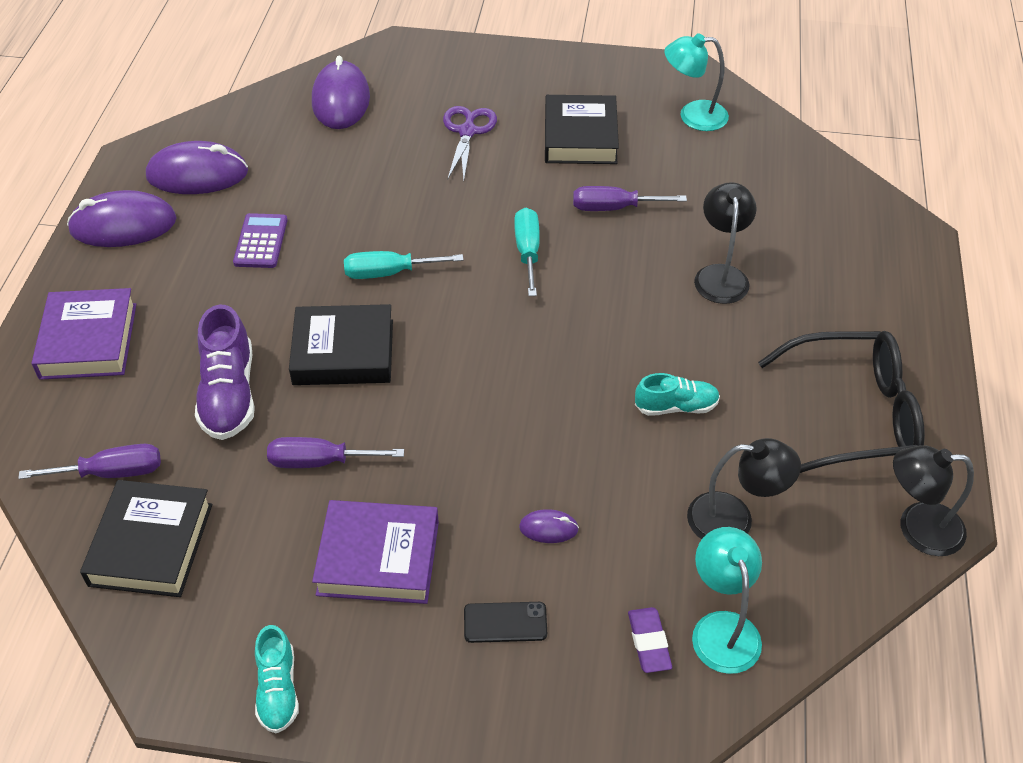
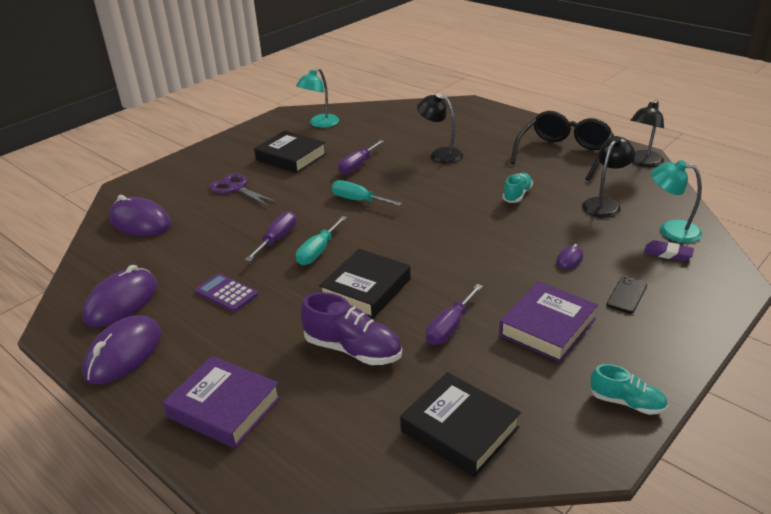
camera: 55 degrees left, 15 degrees down
purple screwdriver [18,444,161,479] -> purple screwdriver moved to [245,211,296,261]

